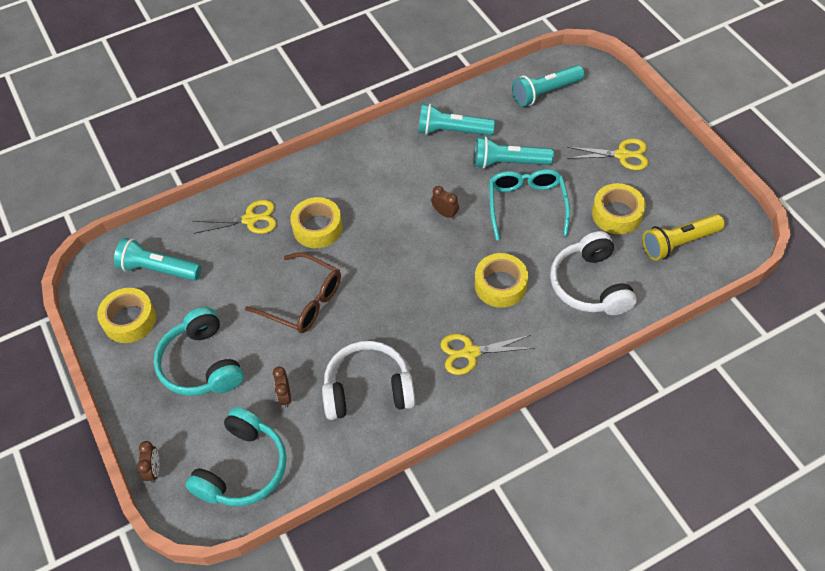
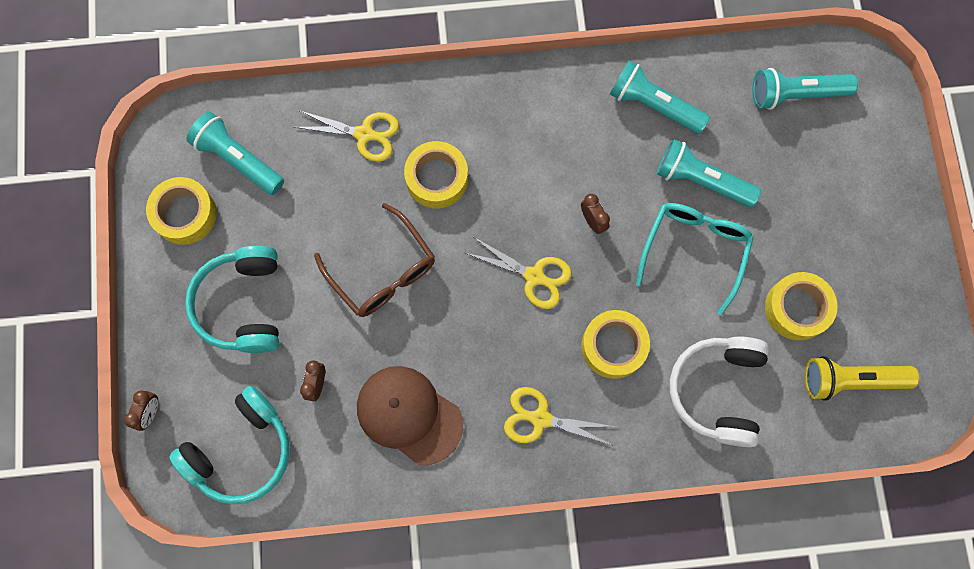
camera: 20 degrees right, 20 degrees up
white headphones [322,341,415,420] -> brown cap [357,366,463,465]
yellow scissors [567,138,649,170] -> yellow scissors moved to [466,237,571,309]

